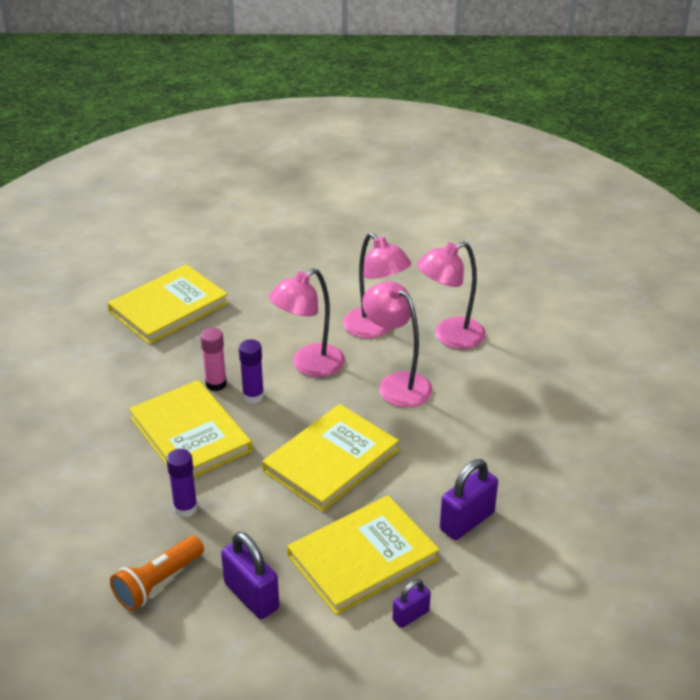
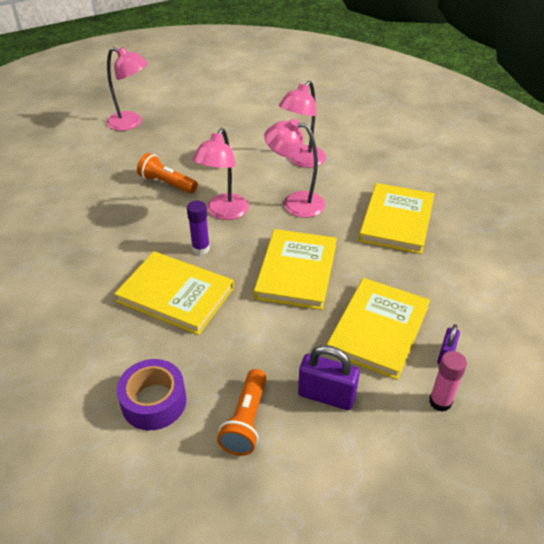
camera: 30 degrees left, 5 degrees up
yellow book [108,264,229,345] -> yellow book moved to [359,183,434,254]
purple glue stick [166,449,197,517] -> none
pink glue stick [200,328,227,391] -> pink glue stick moved to [429,351,467,412]
pink lamp [343,232,411,339] -> pink lamp moved to [106,47,148,131]
purple padlock [440,459,498,540] -> none
none -> purple tape [117,359,186,430]
none -> orange flashlight [137,153,198,194]

